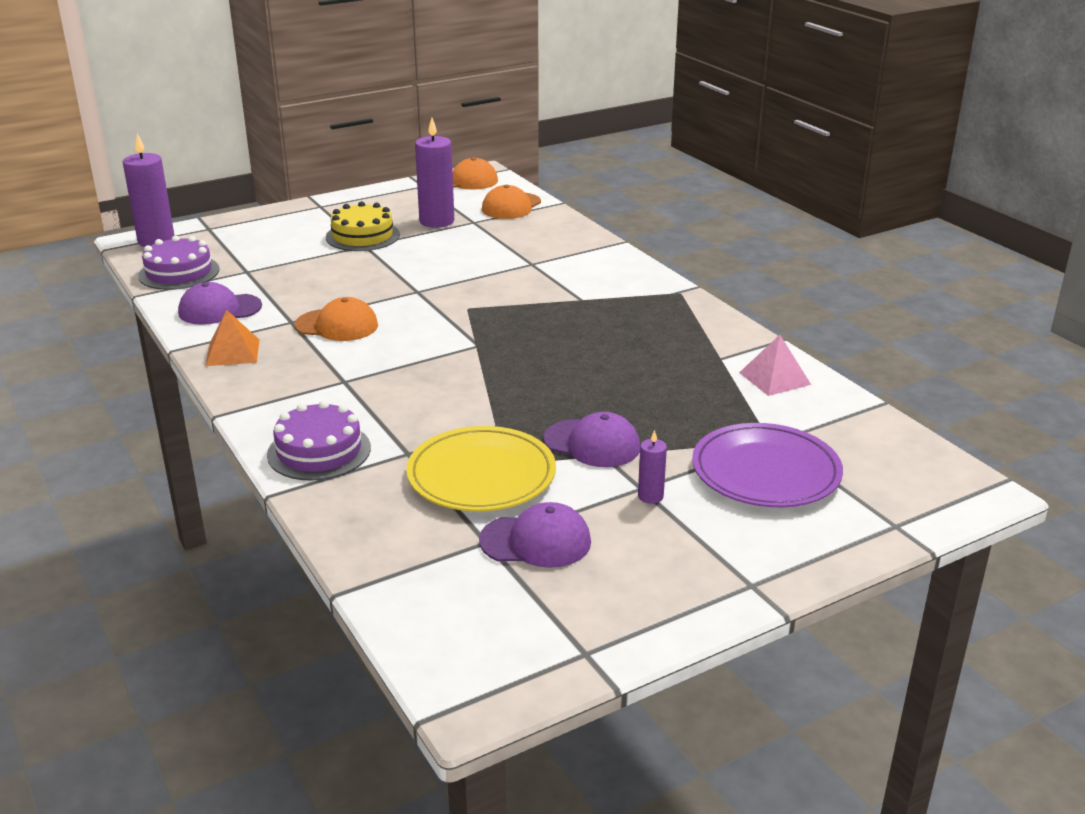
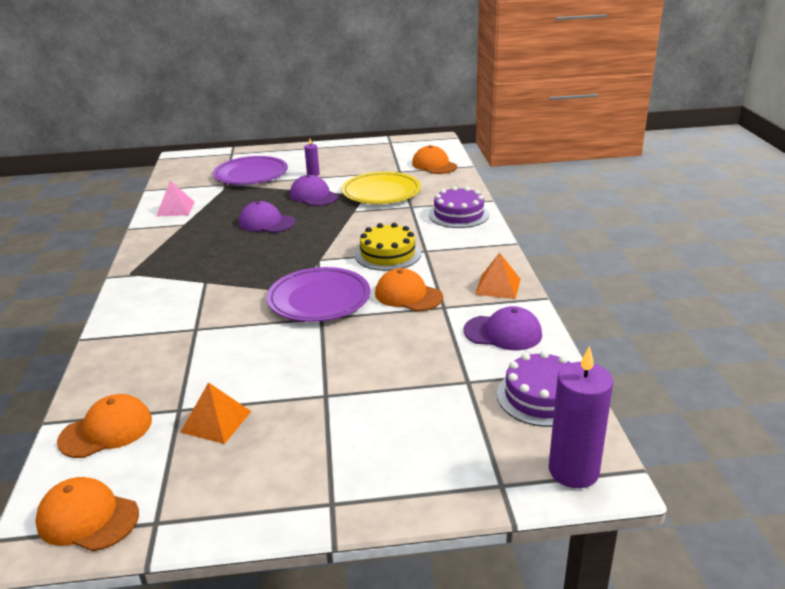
camera: 155 degrees left, 0 degrees up
yellow cake [326,201,400,251] -> yellow cake moved to [355,223,421,271]
purple candle [415,118,454,228] -> orange pyramid [180,382,251,444]
purple cap [479,502,591,568] -> purple cap moved to [239,201,295,233]
none -> purple plate [267,267,370,322]
none -> orange cap [412,145,457,174]

